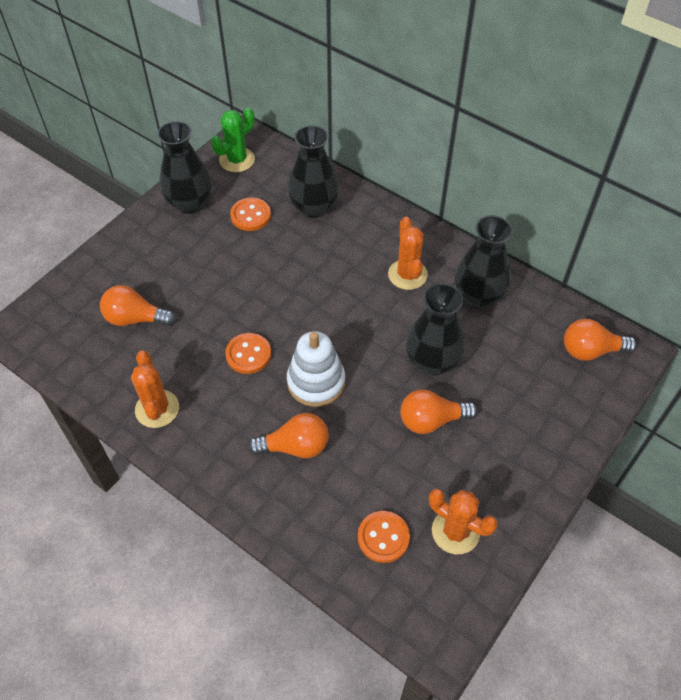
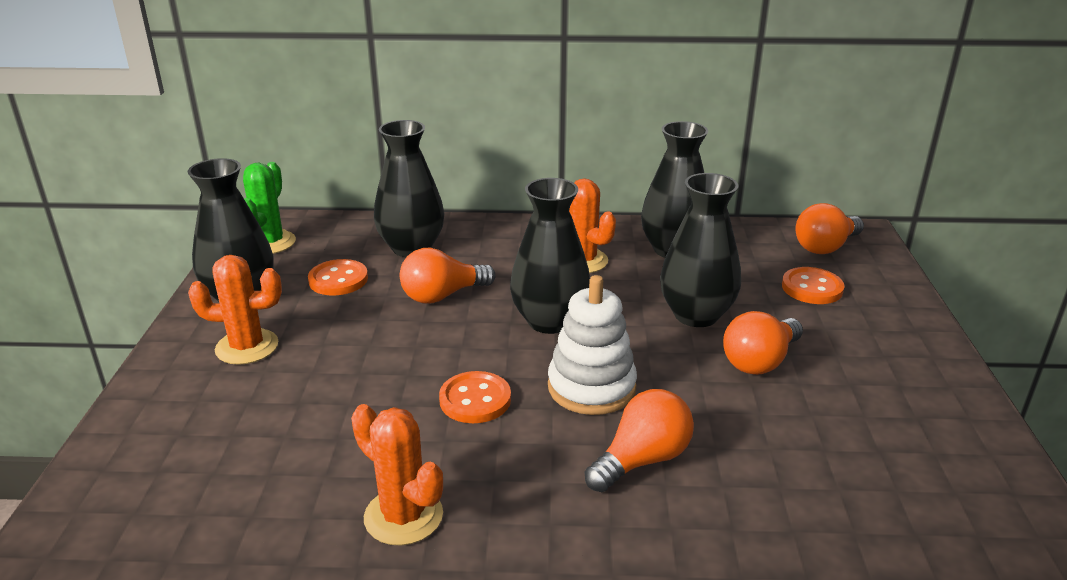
camera: 35 degrees left, 25 degrees down
orange light bulb [100,285,175,326] -> orange light bulb moved to [400,248,496,304]
orange button [358,511,410,563] -> orange button moved to [782,267,844,304]
orange cactus [429,489,498,554] -> orange cactus moved to [188,255,282,365]
none -> black vase [510,178,590,334]

